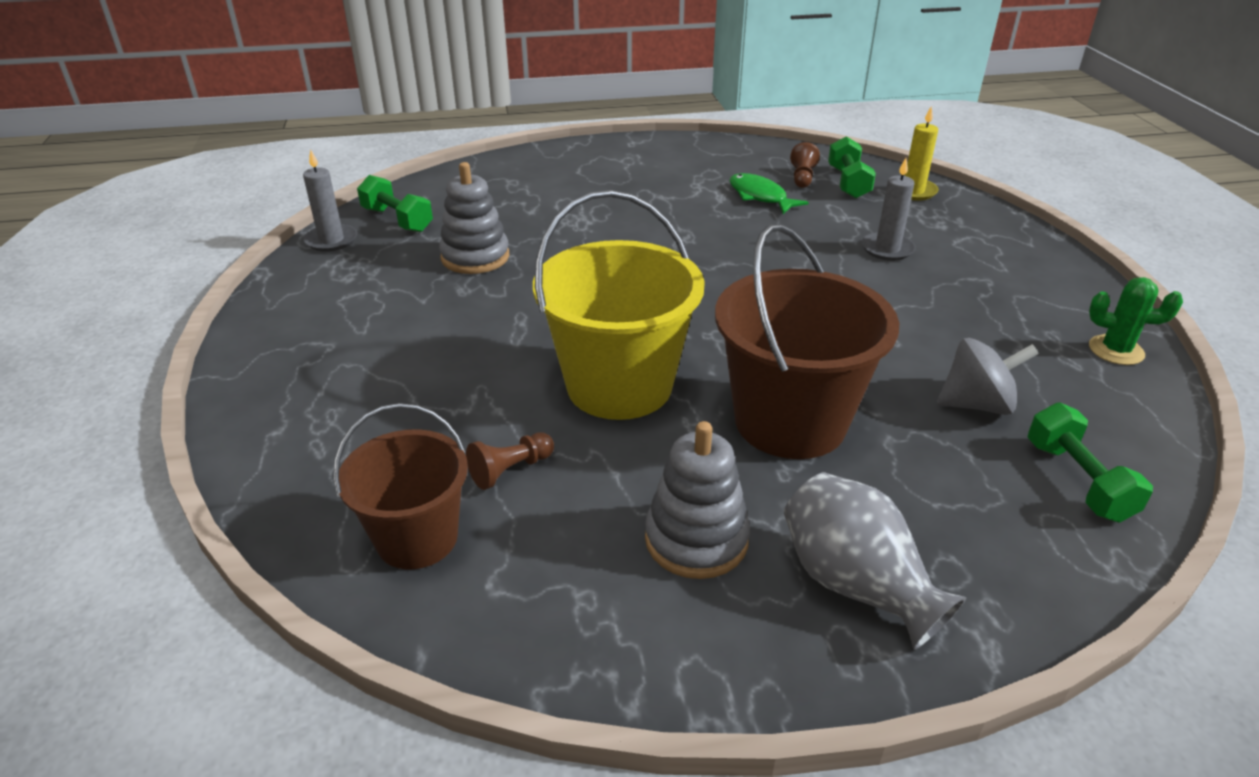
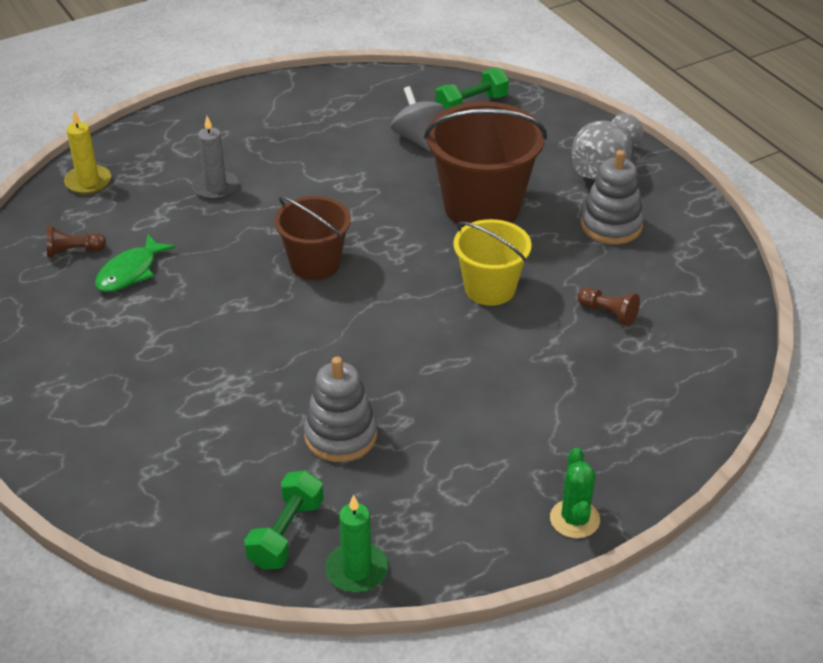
camera: 110 degrees left, 5 degrees up
grey candle [303,149,357,252] -> green candle [325,495,388,592]
brown bucket [333,403,468,569] -> brown bucket moved to [274,196,351,280]
yellow bucket [533,190,705,420] -> yellow bucket [453,219,532,306], size x0.62
green dumbbell [828,136,876,199] -> none
green cactus [1089,277,1183,365] -> green cactus moved to [550,448,600,538]

